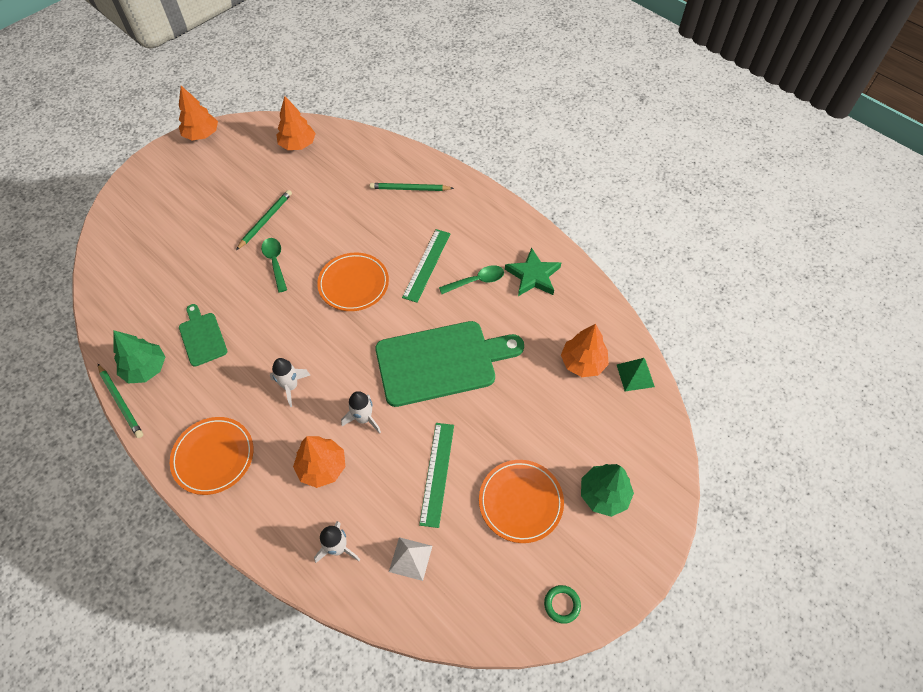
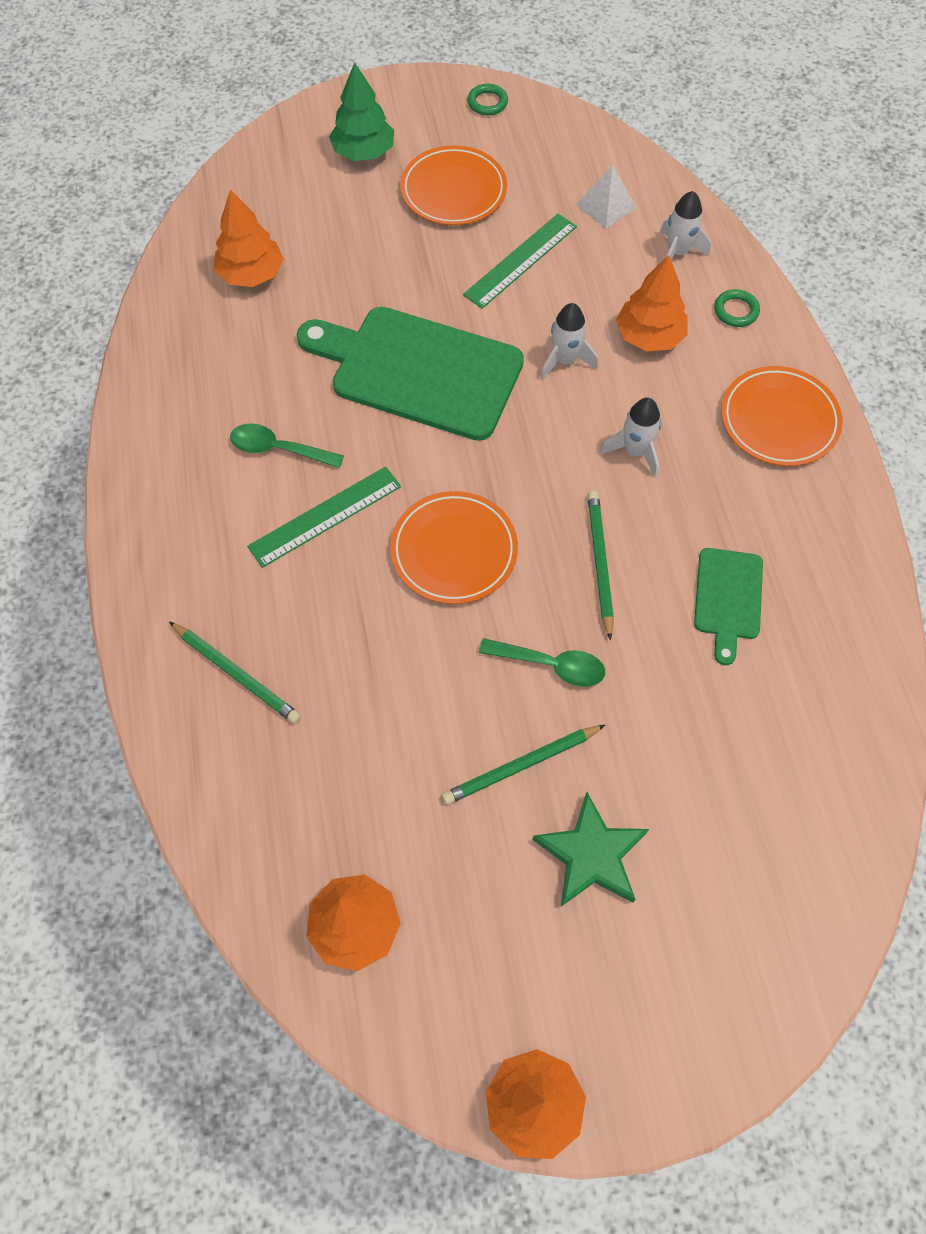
camera: 145 degrees left, 5 degrees up
green pencil [98,364,143,438] -> green pencil moved to [587,491,614,641]
green tree [113,330,165,384] -> none
green spoon [261,238,287,293] -> green spoon turned 90 degrees counterclockwise [479,638,605,687]
green star [505,247,561,296] -> green star moved to [533,792,649,907]
green pyramid [617,358,655,391] -> none
none -> green ring [714,289,760,327]

